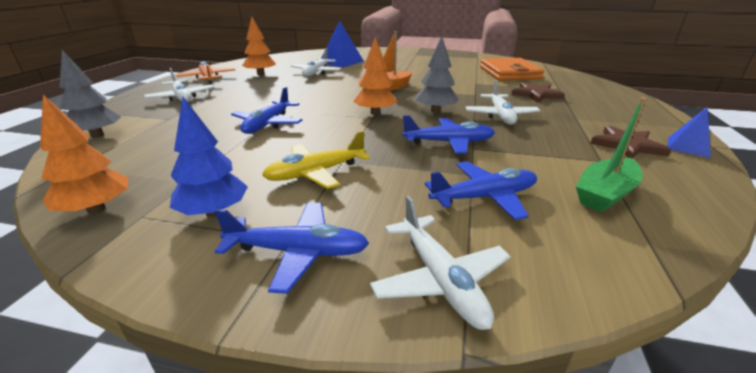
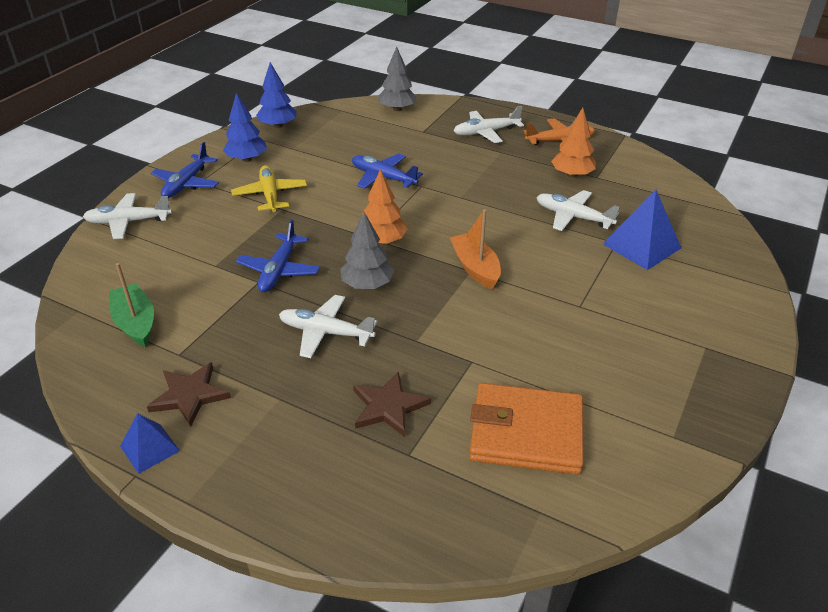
camera: 105 degrees right, 10 degrees up
orange tree [40,95,128,214] -> blue tree [256,62,297,128]
blue plane [425,161,537,220] -> none

